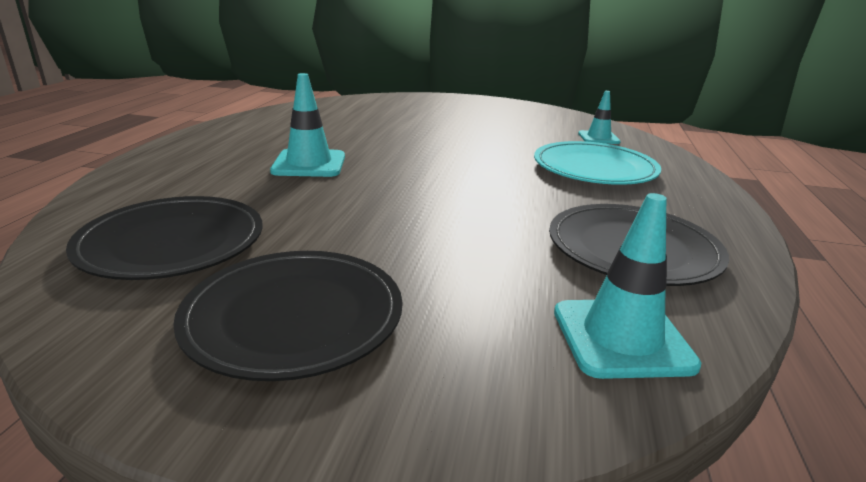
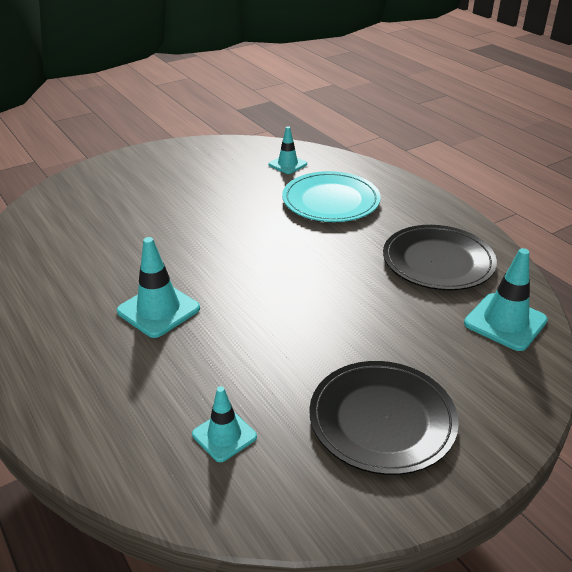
camera: 45 degrees left, 10 degrees up
black plate [66,196,263,280] -> turquoise traffic cone [192,386,257,462]

